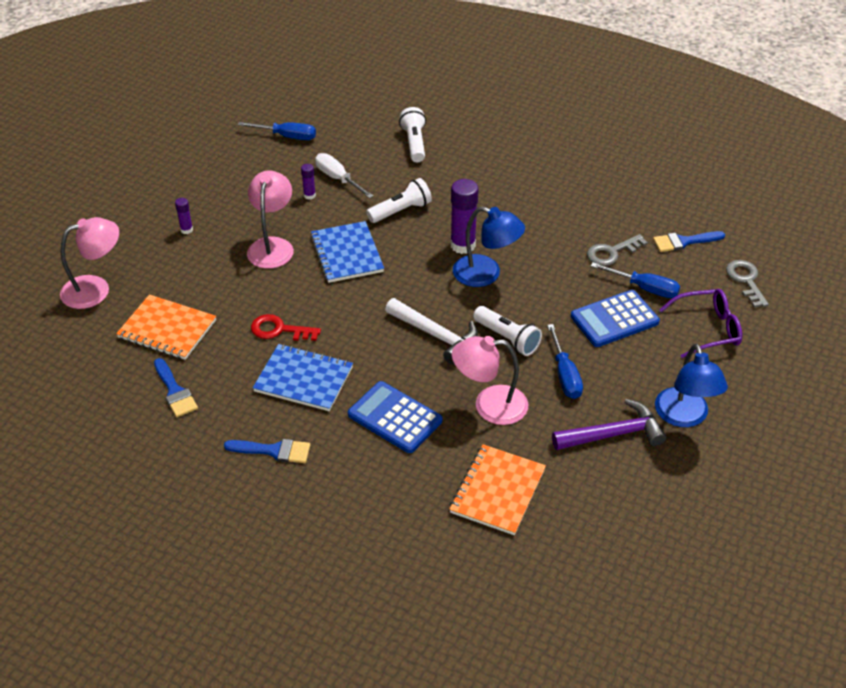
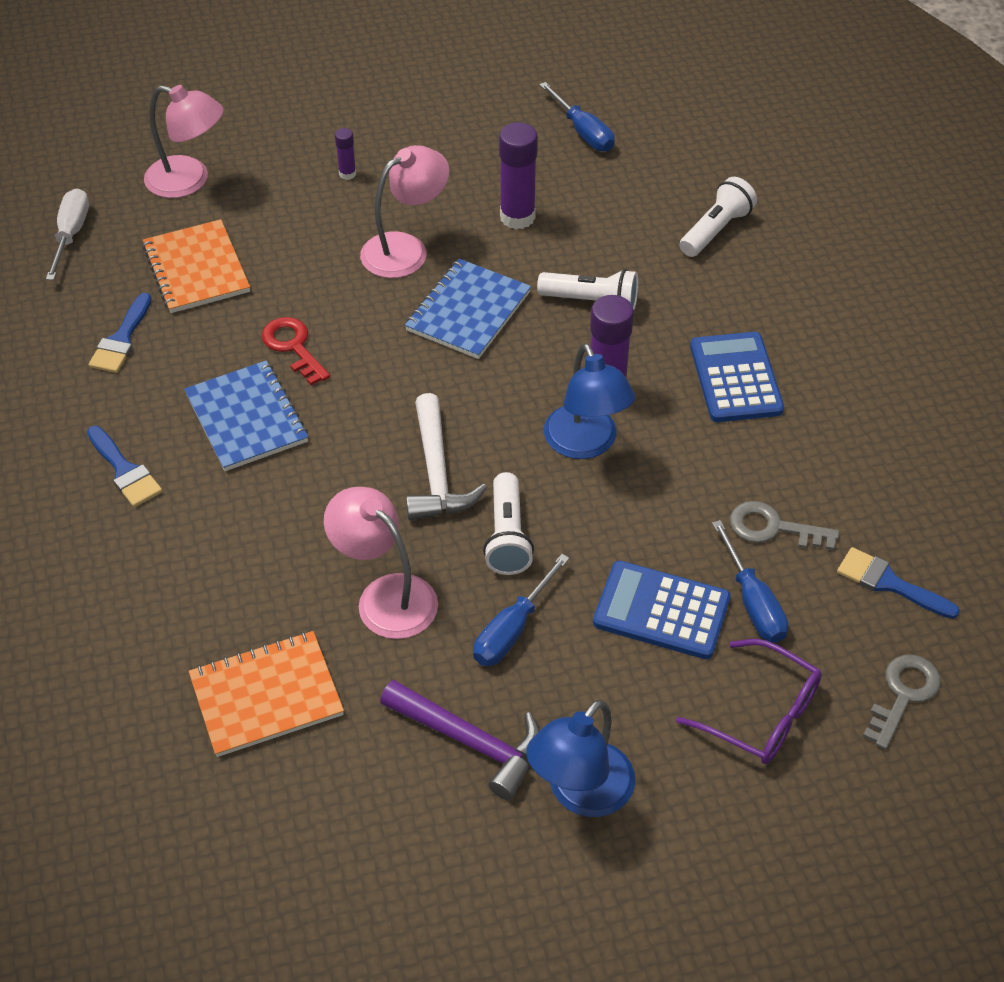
camera: 45 degrees right, 5 degrees up
purple glue stick [301,164,316,200] -> purple glue stick [499,122,538,229], size x2.00
white screwdriver [315,153,373,198] -> white screwdriver moved to [46,188,89,280]
blue calculator [348,381,442,453] -> blue calculator moved to [690,332,784,422]

